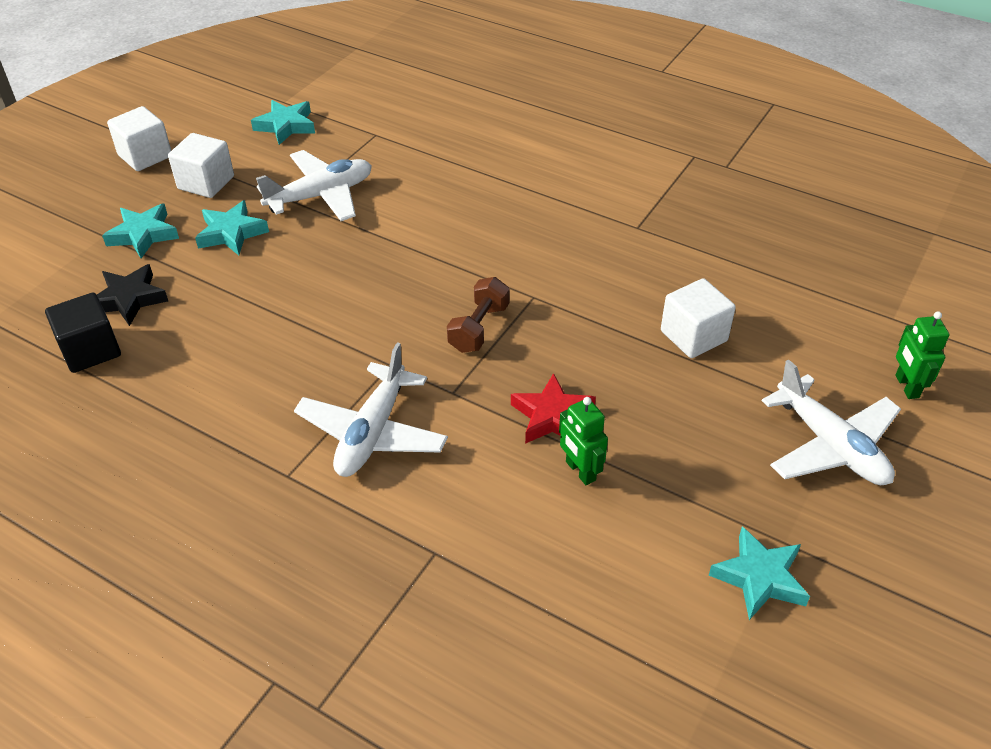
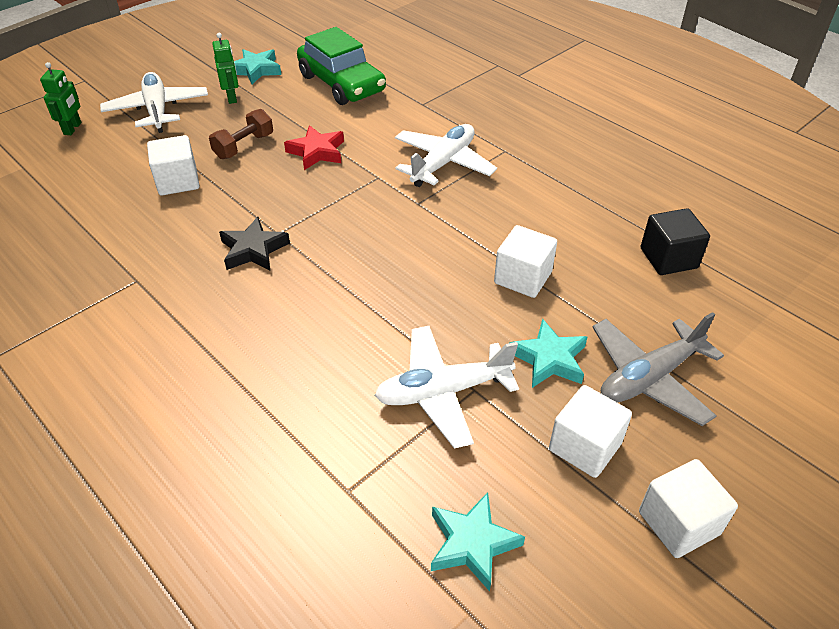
camera: 165 degrees left, 0 degrees up
black star [97,264,168,326] -> black star moved to [219,217,290,270]
turquoise star [102,203,179,258] -> grey plane [593,312,724,426]
brown dumbbell [447,277,510,353] -> brown dumbbell moved to [209,109,273,159]
green robot [559,397,608,485] -> green robot moved to [212,33,239,104]
none -> green car [297,27,386,105]
none -> white cube [494,225,557,298]

